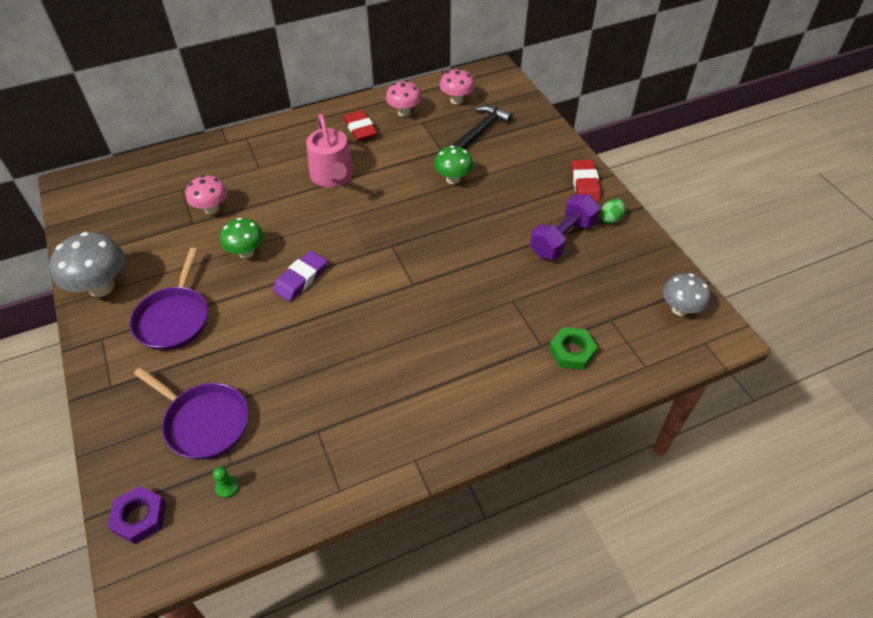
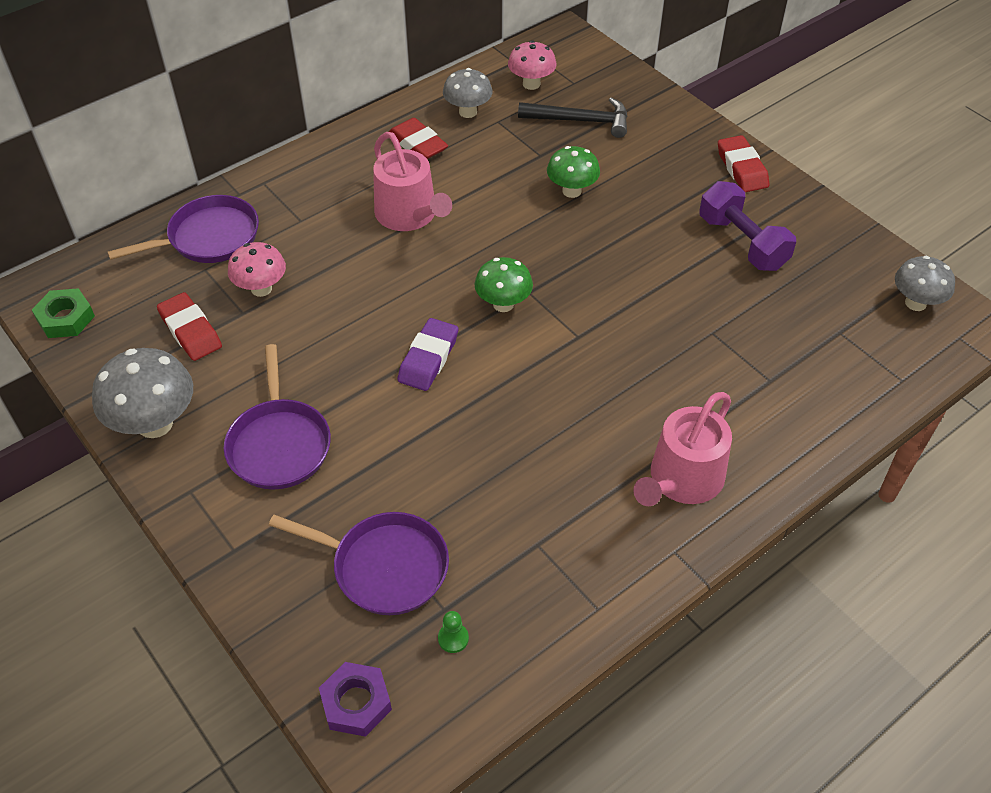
camera: 15 degrees left, 0 degrees up
green mushroom [220,218,264,259] -> green mushroom moved to [475,257,533,312]
pink mushroom [386,81,422,117] -> grey mushroom [443,68,493,118]
black hammer [451,105,513,149] -> black hammer turned 75 degrees clockwise [518,97,628,138]
purple dumbbell [530,194,600,260] -> purple dumbbell turned 60 degrees counterclockwise [699,181,796,271]
green nut [549,327,598,370] -> green nut moved to [32,288,95,338]
green egg [600,199,625,224] -> none
none -> purple pan [108,195,259,263]
none -> red eraser [157,292,222,361]
none -> pink watering can [633,392,732,506]

